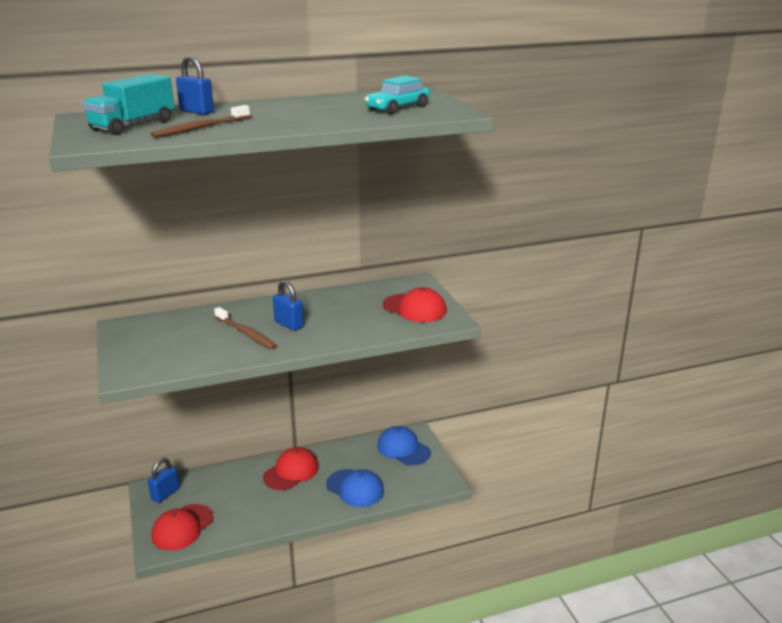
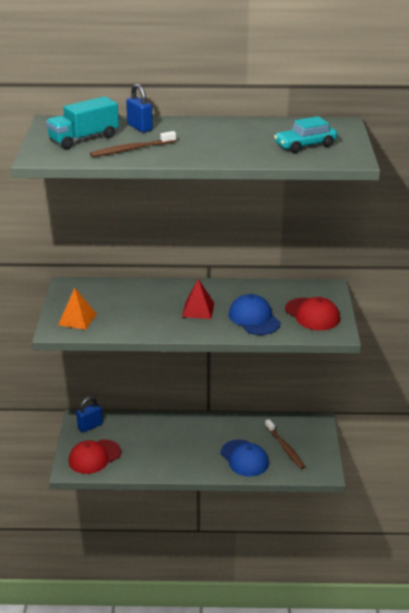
camera: 20 degrees right, 5 degrees up
brown toothbrush [214,307,277,349] -> brown toothbrush moved to [265,419,305,469]
red cap [263,447,319,490] -> none
blue padlock [273,280,304,331] -> red pyramid [182,279,214,319]
blue cap [377,426,431,465] -> blue cap moved to [228,294,280,335]
none -> orange pyramid [58,288,96,330]

